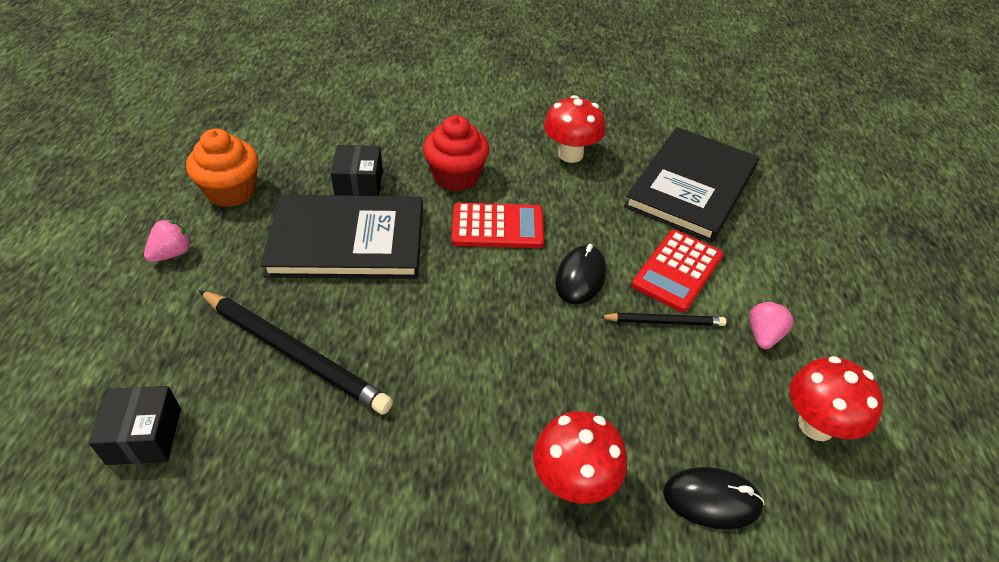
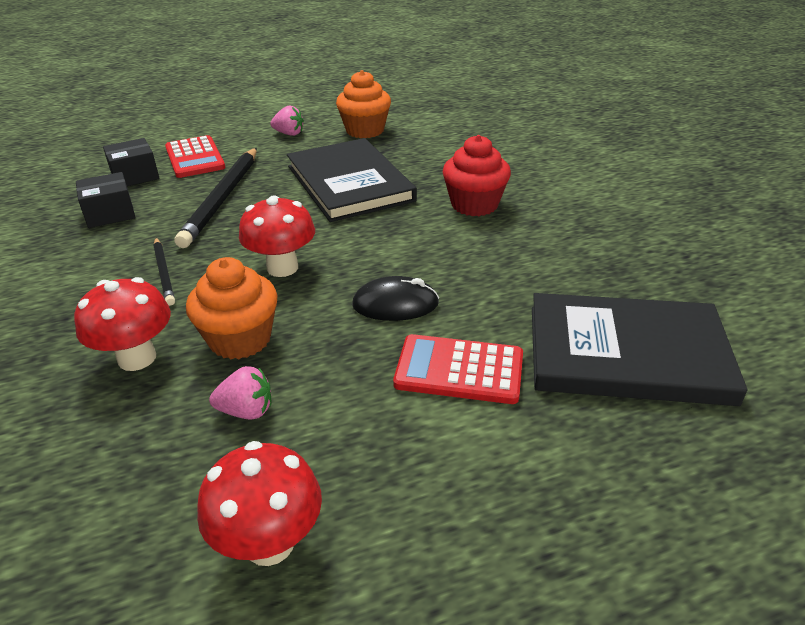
camera: 70 degrees right, 10 degrees down
black box [331,145,383,196] -> black box moved to [76,172,136,228]
red calculator [452,203,544,248] -> red calculator moved to [165,135,225,178]
red mushroom [544,95,605,163] -> red mushroom moved to [239,195,315,277]
black pencil [599,313,727,326] -> black pencil moved to [153,238,175,306]
black mouse [663,467,765,529] -> none
pink strawberry [749,302,794,349] -> pink strawberry moved to [209,366,271,419]
none -> orange cupcake [186,257,278,359]

